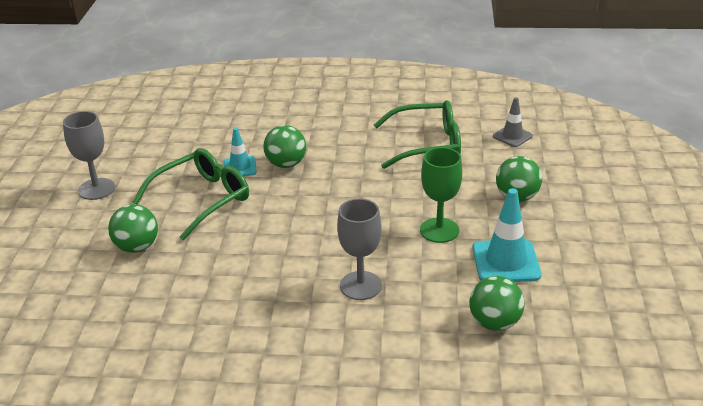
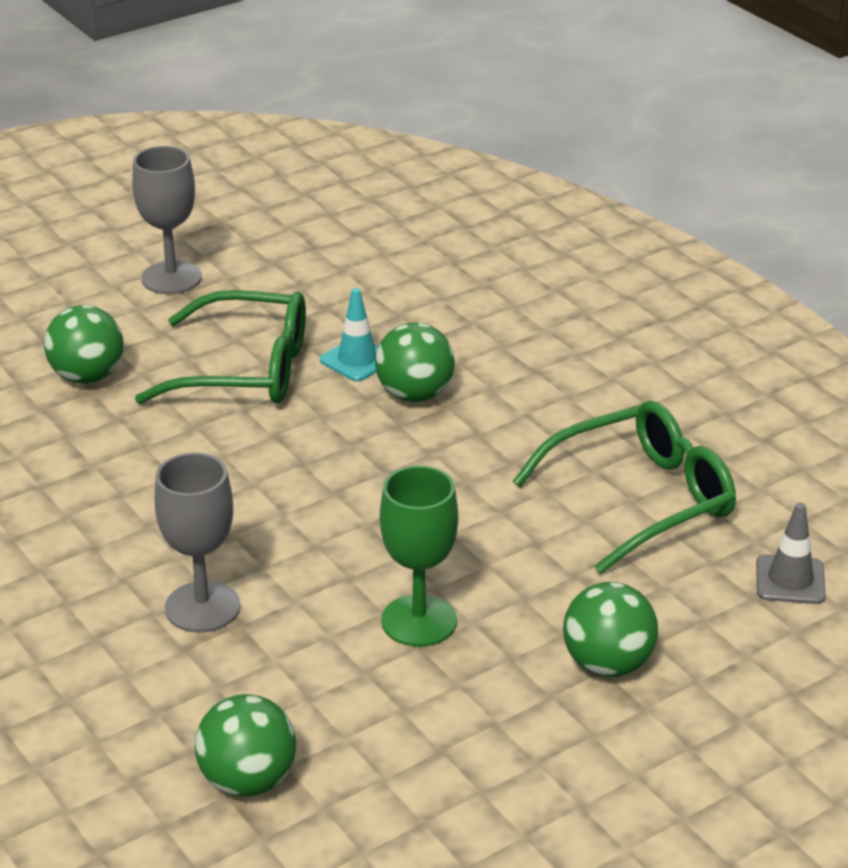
camera: 50 degrees right, 0 degrees up
green glasses [374,100,461,169] -> green glasses turned 75 degrees counterclockwise [513,401,736,574]
turquoise traffic cone [472,188,542,282] -> none

